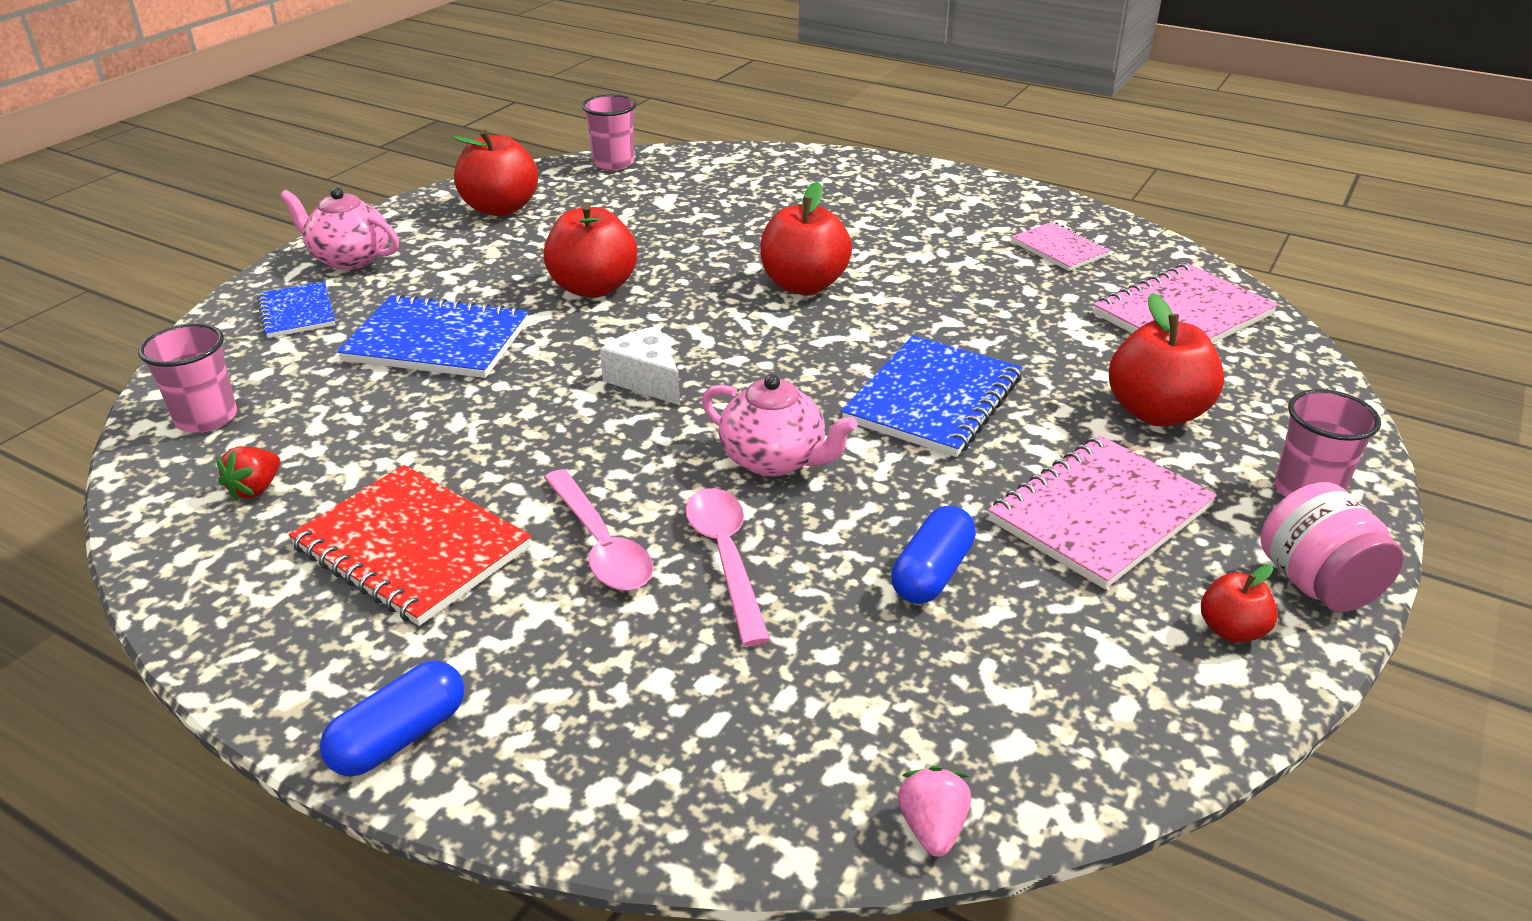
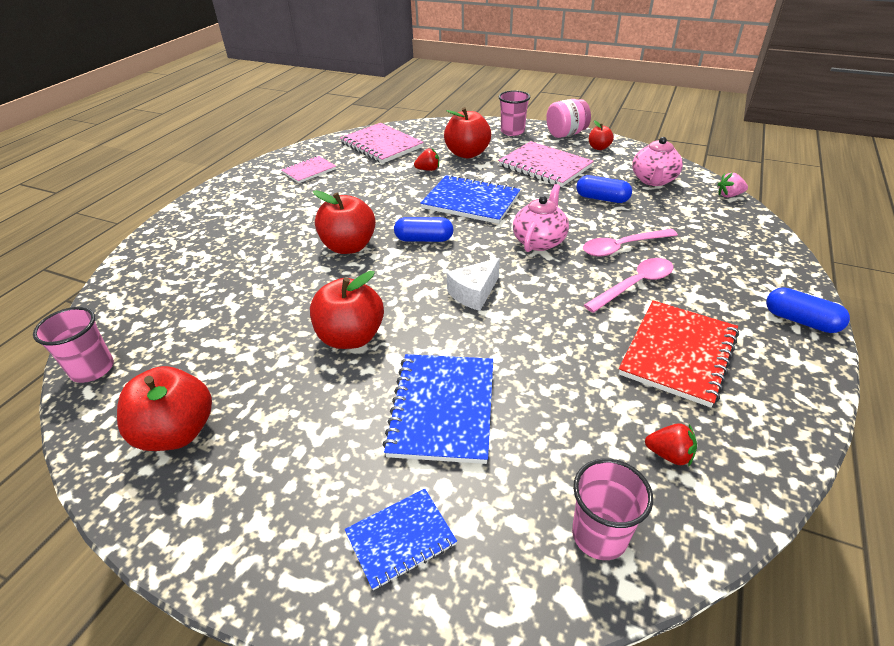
camera: 95 degrees left, 5 degrees up
pink teapot [280,187,399,270] -> pink teapot moved to [632,137,683,186]
none -> blue capsule [394,217,453,242]
none -> red strawberry [414,148,439,171]

